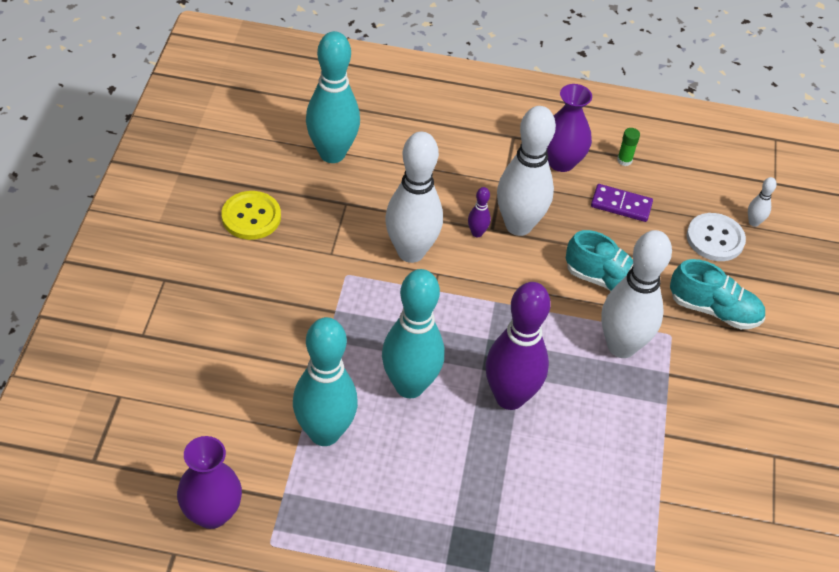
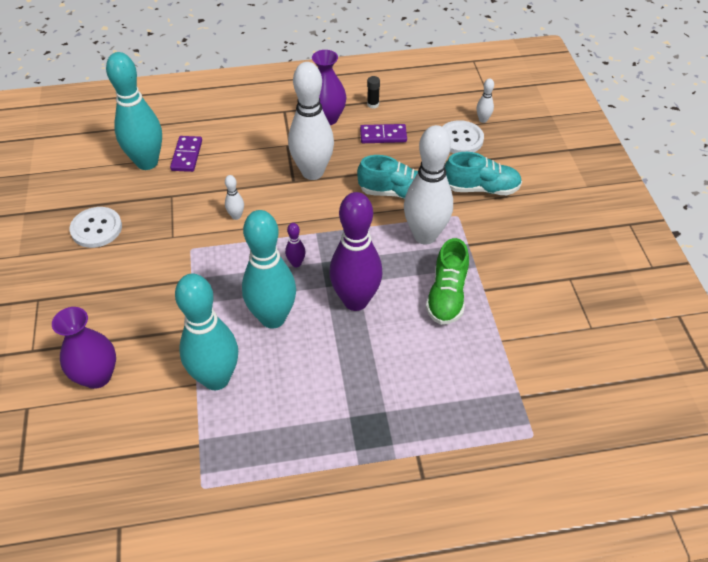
camera: 15 degrees left, 0 degrees up
purple vase [177,436,242,529] -> purple vase moved to [52,307,116,389]
yellow button [221,191,281,240] -> white button [70,207,122,248]
white bowling pin [385,132,443,263] -> white bowling pin [225,175,244,220], size x0.41
purple bowling pin [468,187,491,237] -> purple bowling pin moved to [285,223,306,267]
green glue stick [617,128,640,166] -> black glue stick [367,76,380,108]
none -> purple domino [170,136,202,172]
none -> green shoe [426,238,469,325]

